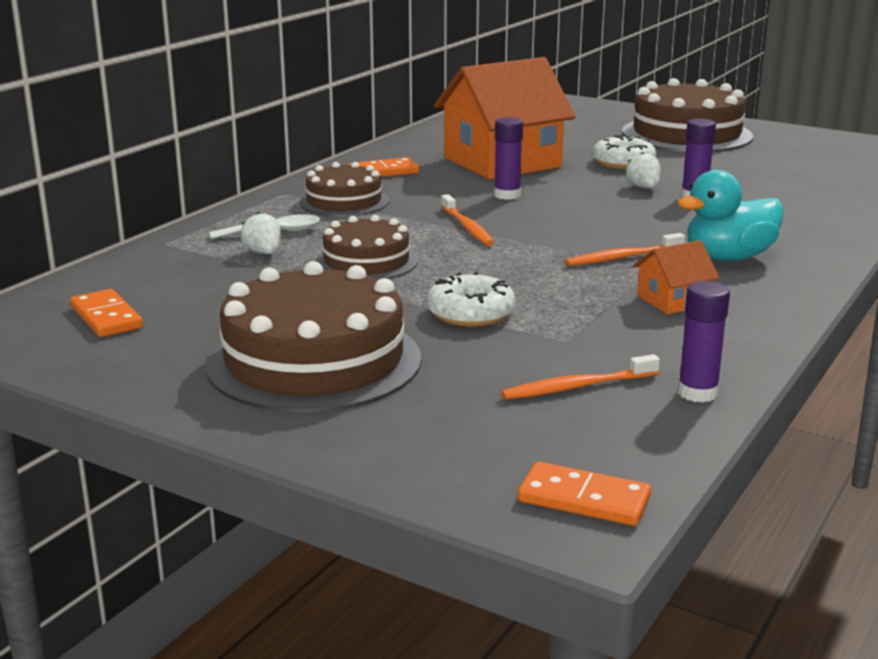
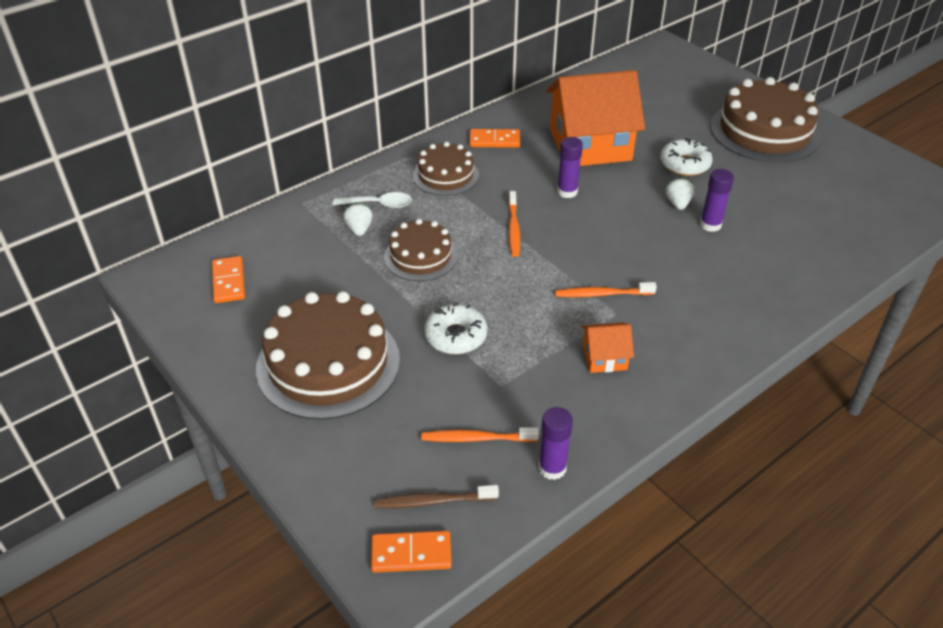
camera: 20 degrees right, 20 degrees up
orange domino [518,462,651,526] -> orange domino turned 45 degrees counterclockwise [371,531,452,573]
turquoise duck [677,170,784,261] -> none
none -> brown toothbrush [374,485,499,508]

